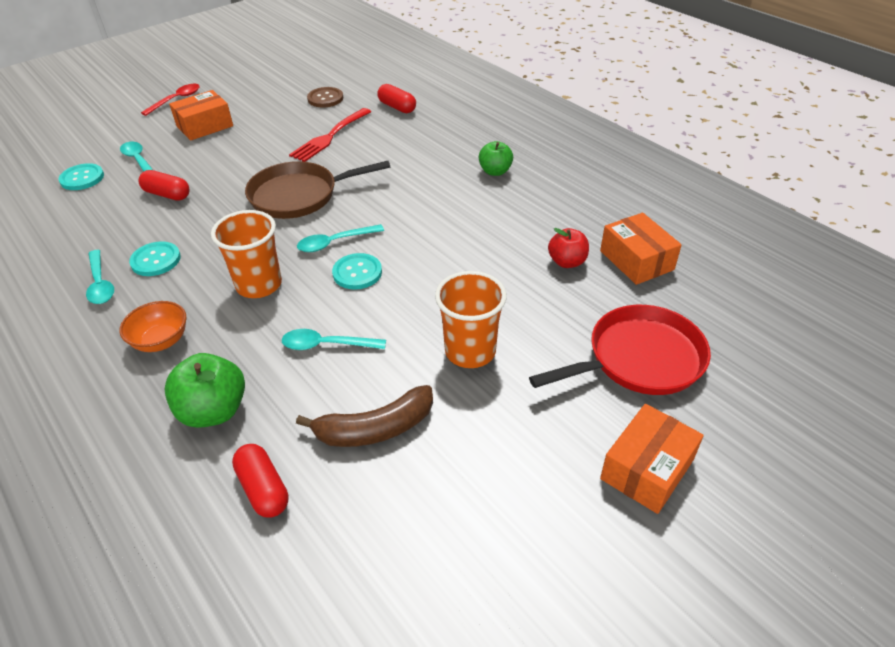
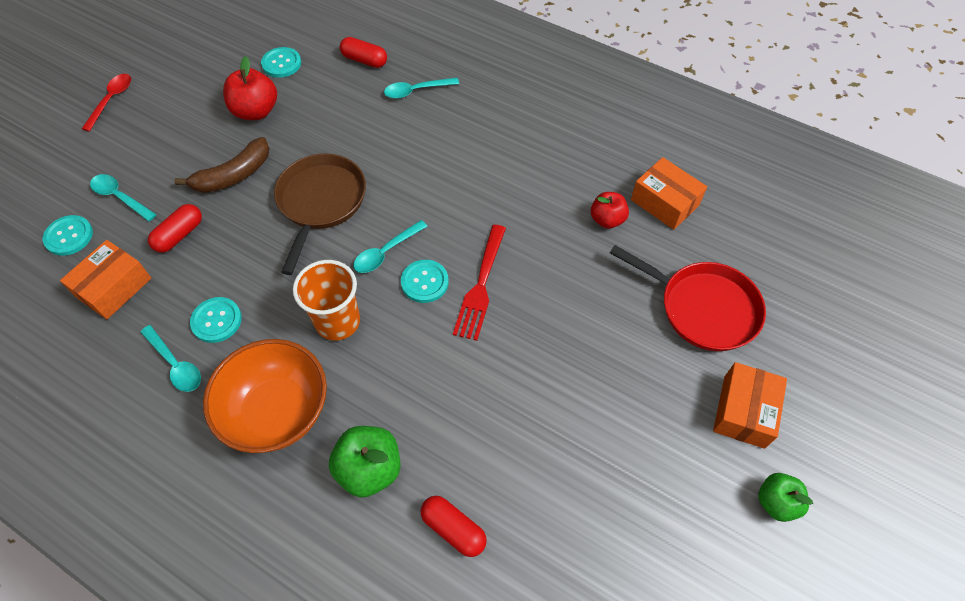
camera: 20 degrees left, 15 degrees up
orange bowl [120,301,186,352] -> orange bowl [203,339,327,453], size x1.88
red capsule [139,170,190,201] -> red capsule turned 60 degrees counterclockwise [148,204,202,253]
orange box [169,90,233,141] -> orange box moved to [60,240,151,319]
brown pan [245,161,390,219] -> brown pan turned 135 degrees clockwise [274,153,366,275]
turquoise spoon [282,329,386,350] -> turquoise spoon moved to [384,78,459,99]
red fork [289,108,371,162] -> red fork moved to [453,225,506,341]
brown banana [296,385,433,447] -> brown banana moved to [174,137,270,193]
brown button [307,87,343,108] -> turquoise button [261,47,301,78]
orange cup [435,271,507,368] -> none
green apple [479,141,513,176] -> green apple moved to [758,473,813,522]
red pan [529,305,711,395] -> red pan turned 75 degrees clockwise [610,245,766,351]
none -> red apple [223,56,277,120]

